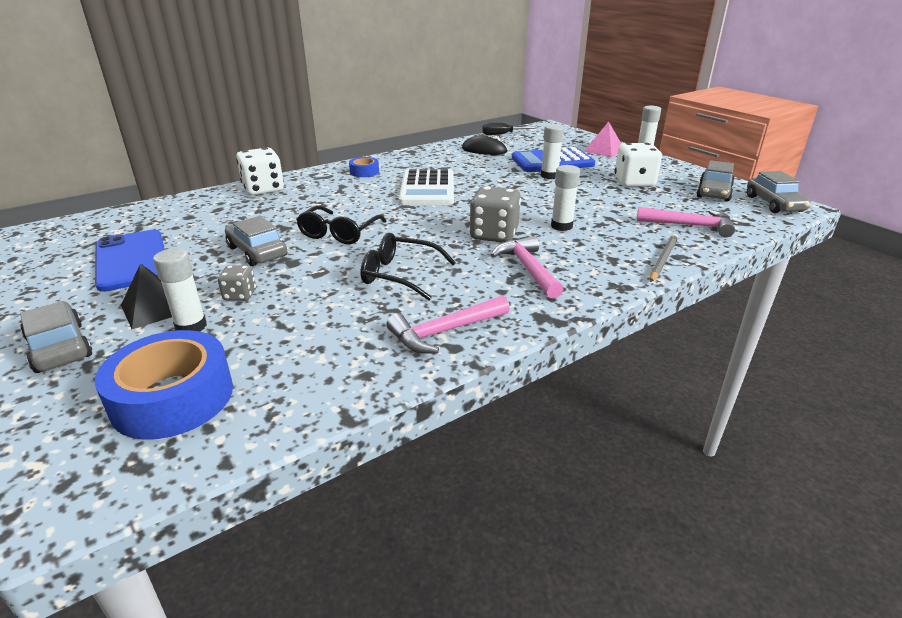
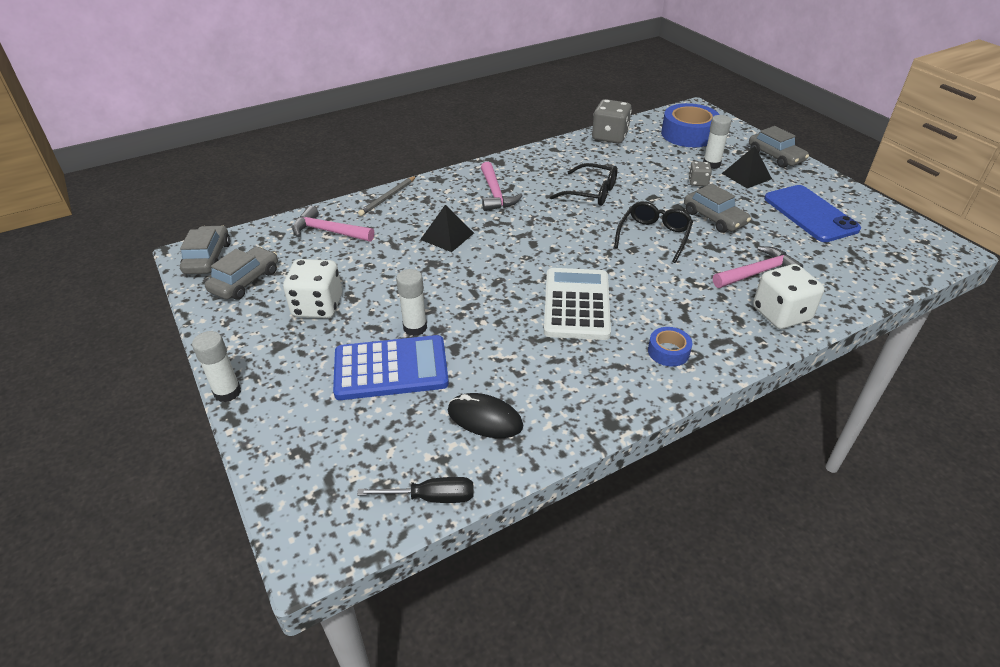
camera: 175 degrees left, 10 degrees up
pink hammer [387,296,510,354] -> pink hammer moved to [713,246,803,288]
grey dice [470,186,521,243] -> grey dice moved to [592,99,632,144]
white glue stick [551,165,580,231] -> black pyramid [420,205,474,252]
pink pyramid [583,122,621,158] -> none

